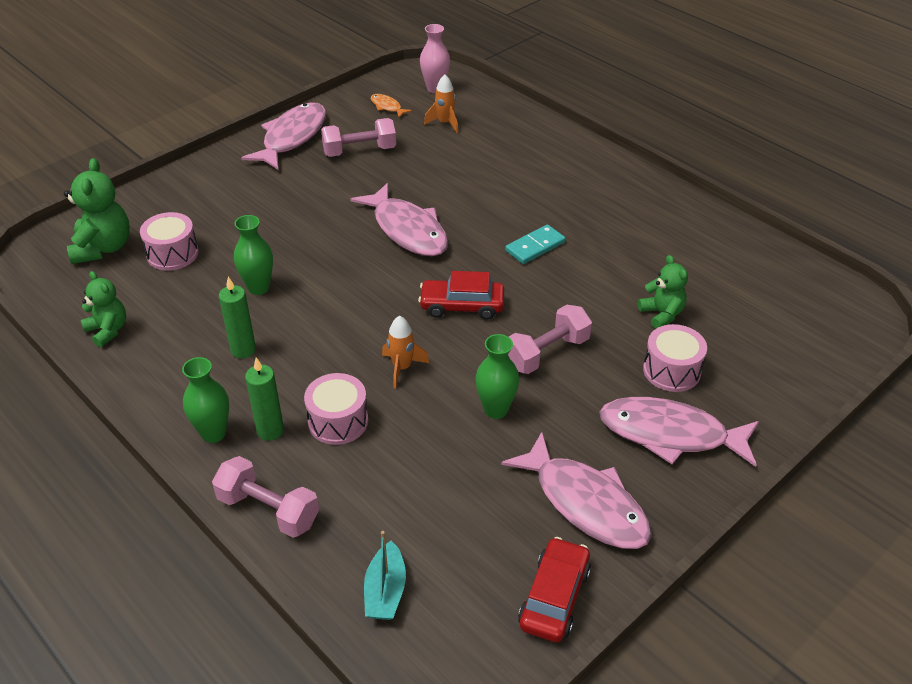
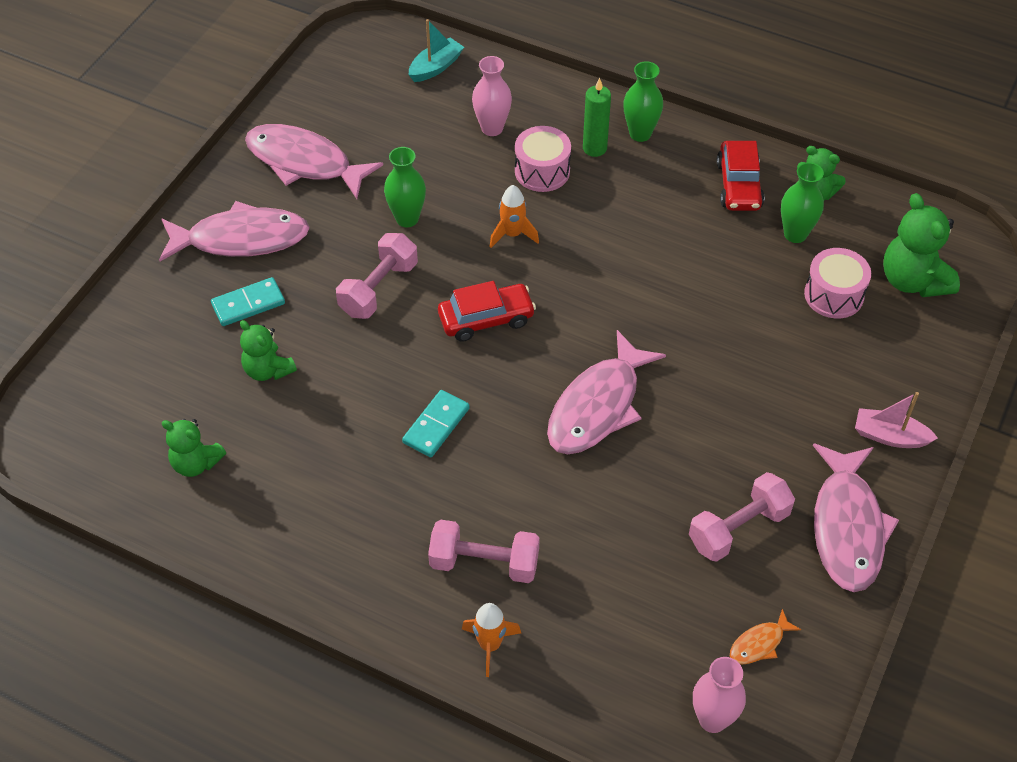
camera: 160 degrees right, 10 degrees up
pink dumbbell [212,456,319,538] -> pink dumbbell moved to [428,519,540,583]
green candle [219,277,256,358] -> none
green vase [234,215,273,295] -> green vase moved to [781,162,824,243]
pink fish [350,183,448,256] -> pink fish turned 90 degrees counterclockwise [547,330,666,454]
turquoise boat [364,531,406,620] -> turquoise boat turned 60 degrees clockwise [409,19,464,82]
orange fish [371,94,412,118] -> orange fish turned 120 degrees clockwise [730,609,801,664]
orange rocket [424,74,458,133] -> orange rocket moved to [462,603,521,677]
red car [518,537,591,642] -> red car moved to [717,141,764,211]
pink drum [643,324,707,392] -> turquoise domino [211,277,285,326]
none -> green teddy bear [162,419,226,477]
none -> pink vase [472,56,512,136]
none -> pink boat [855,392,938,448]

